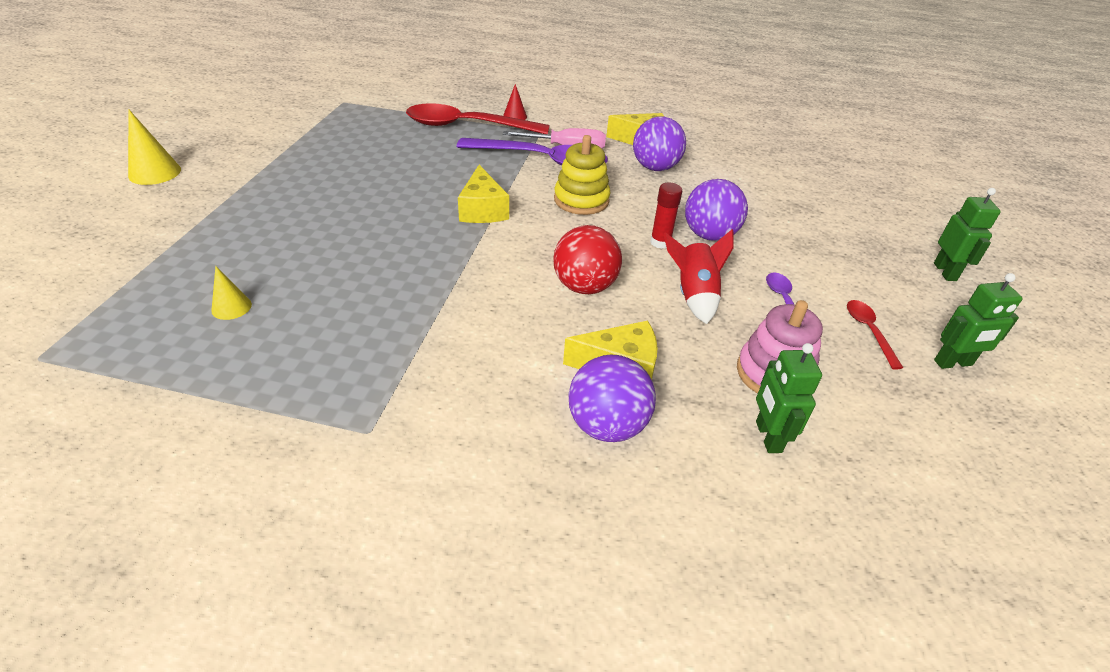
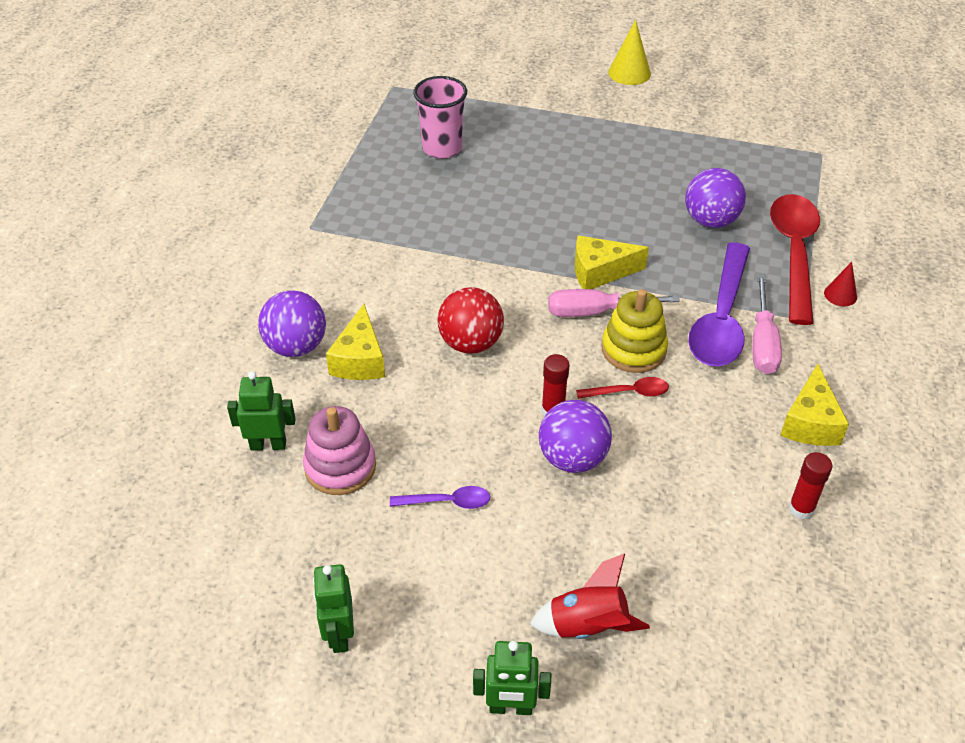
camera: 95 degrees right, 5 degrees up
yellow cone [211,266,252,320] -> pink cup [413,76,467,159]
purple ball [633,116,686,171] -> purple ball moved to [685,168,746,228]
red rocket [664,229,734,324] -> red rocket moved to [530,553,650,639]
red spoon [847,300,903,370] -> red spoon moved to [576,377,669,399]
none -> pink screwdriver [548,289,680,317]
none -> red glue stick [789,452,832,519]

